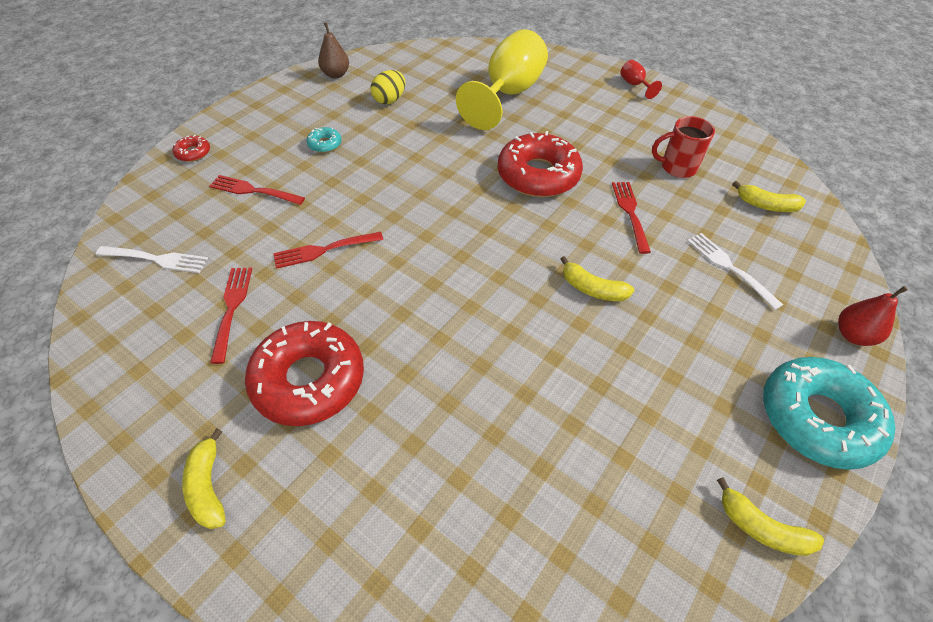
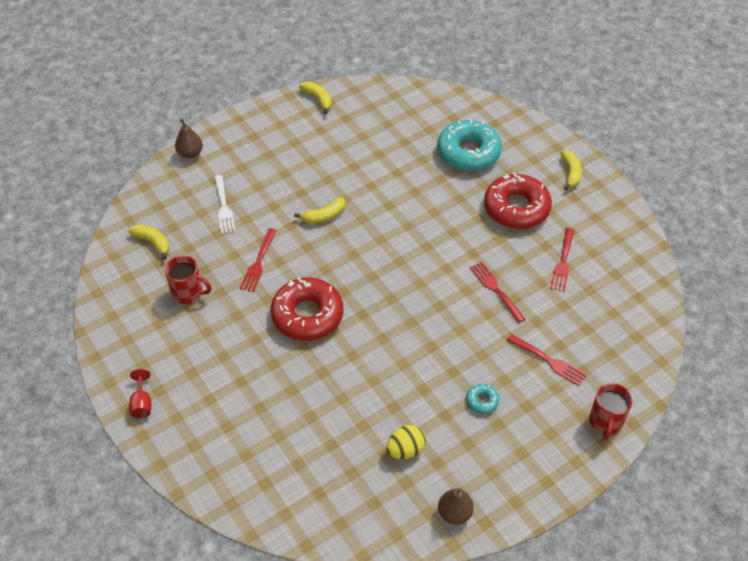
camera: 160 degrees left, 0 degrees up
white fork [96,246,208,273] -> none
red donut [173,135,210,162] -> red mug [589,383,632,440]
red fork [273,232,383,269] -> red fork turned 120 degrees counterclockwise [470,262,525,323]
yellow goblet [456,29,548,130] -> none
yellow banana [561,256,634,301] -> yellow banana turned 105 degrees clockwise [294,198,346,224]
turquoise donut [763,357,895,470] -> turquoise donut moved to [437,119,502,171]
red pear [838,286,908,346] -> brown pear [175,119,203,159]

